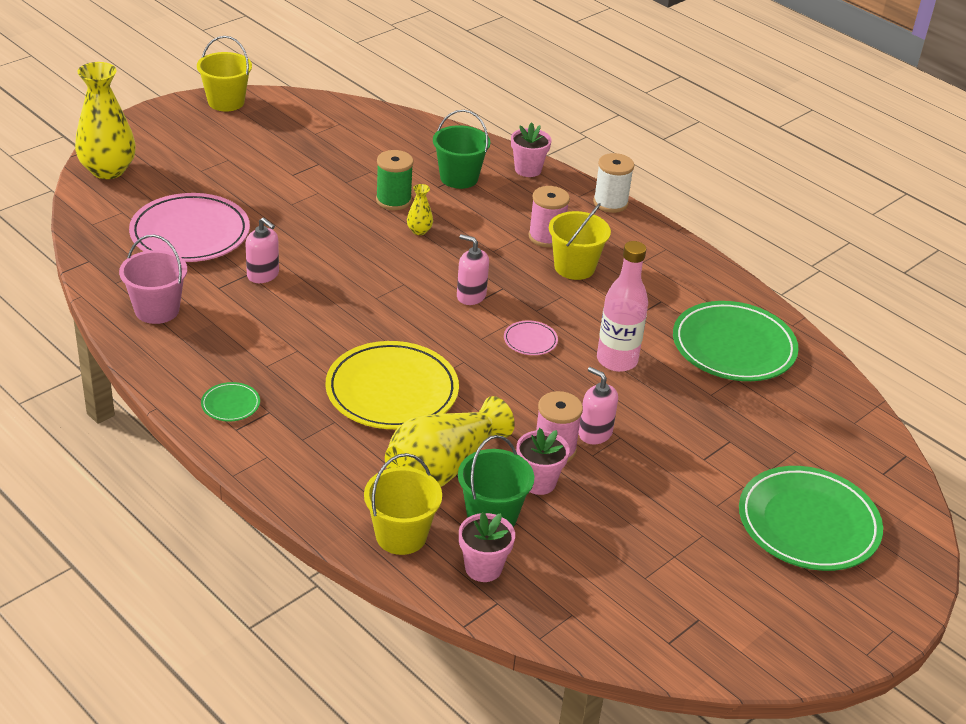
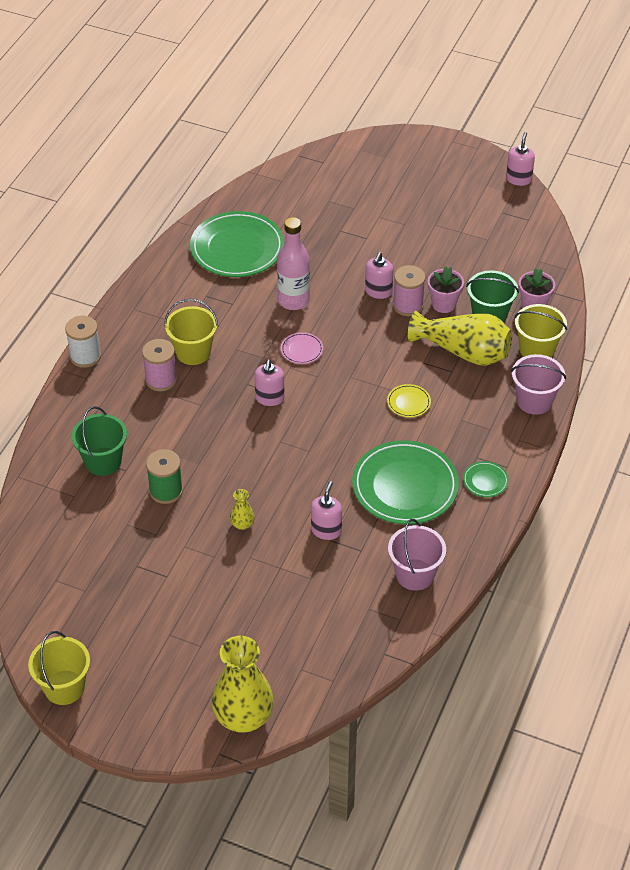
camera: 110 degrees left, 10 degrees up
pink plate [129,193,250,262] -> none
yellow plate [325,341,459,429] -> yellow plate [387,384,431,417], size x0.43
yellow vase [407,184,433,235] -> yellow vase moved to [230,489,255,530]
pink flower pot [511,122,551,177] -> none
green plate [739,466,883,571] -> green plate moved to [352,440,459,524]
none -> pink soap dispenser [506,132,535,186]
none -> pink bucket [511,354,566,415]

